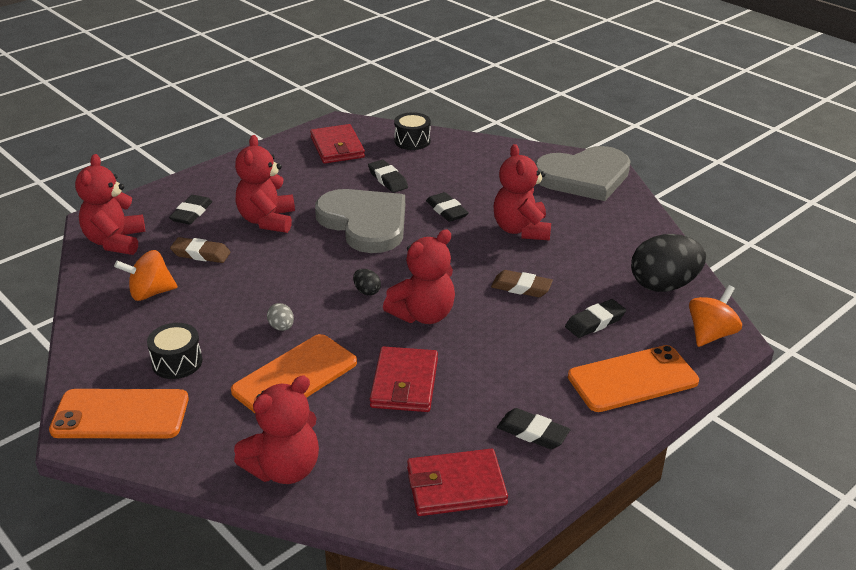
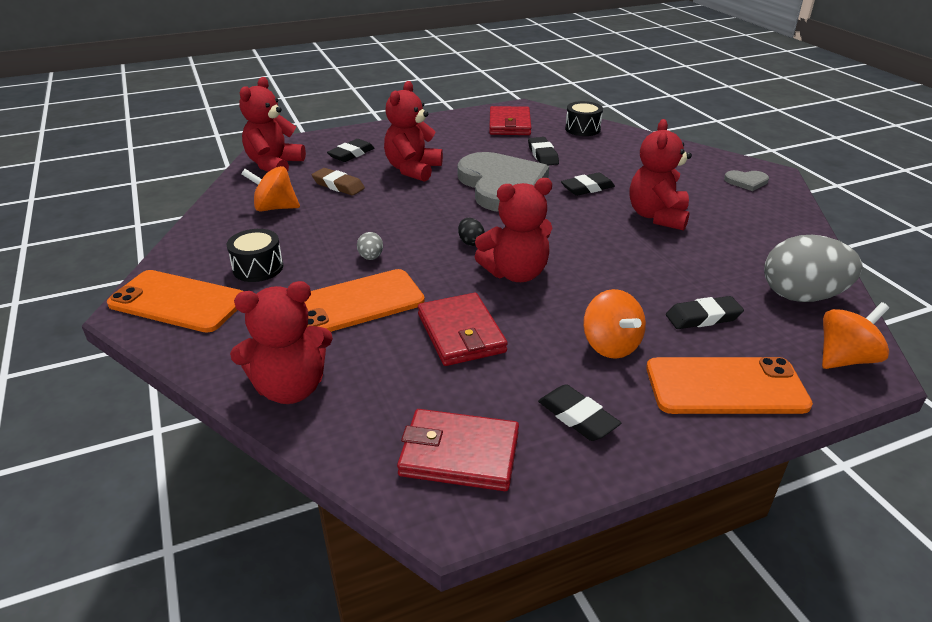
camera: 20 degrees right, 0 degrees up
red wallet [370,346,438,412] -> red wallet turned 45 degrees counterclockwise [418,293,508,366]
black eraser [426,192,469,222] -> black eraser turned 75 degrees clockwise [561,172,615,196]
brown eraser [491,270,553,297] -> none
grey heart [535,146,630,201] -> grey heart [724,170,769,191], size x0.40
black egg [631,234,706,292] -> grey egg [764,235,863,302]
none -> orange spinning top [583,289,646,359]

